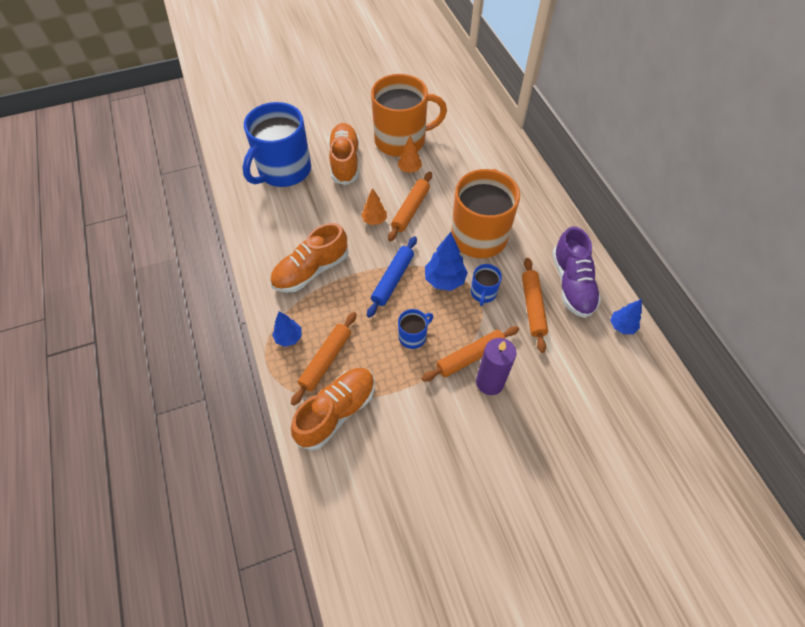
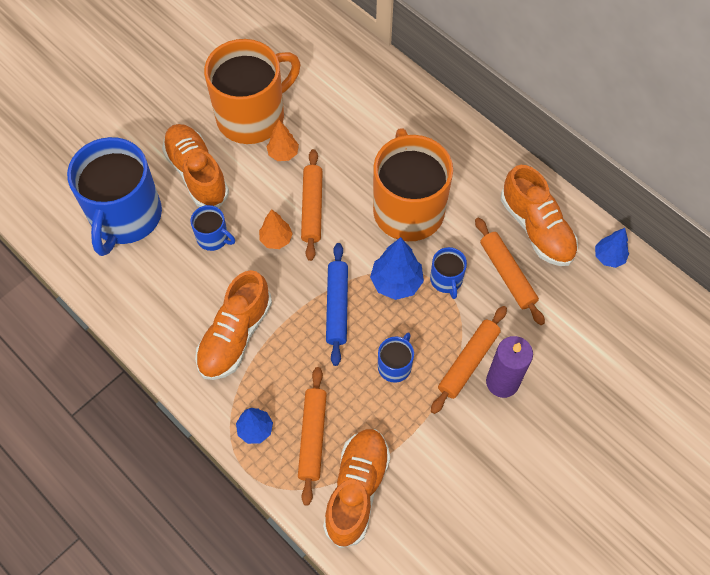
camera: 25 degrees left, 5 degrees up
purple shoe [552,226,601,318] -> orange shoe [501,165,578,266]
none -> blue mug [191,205,235,251]

